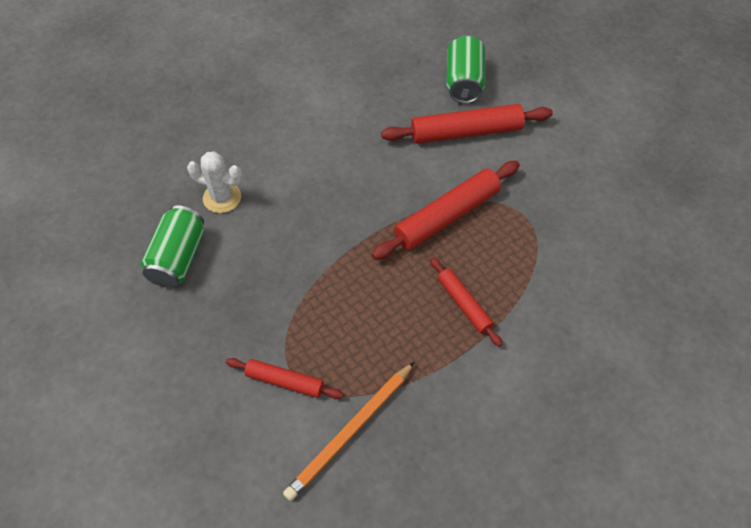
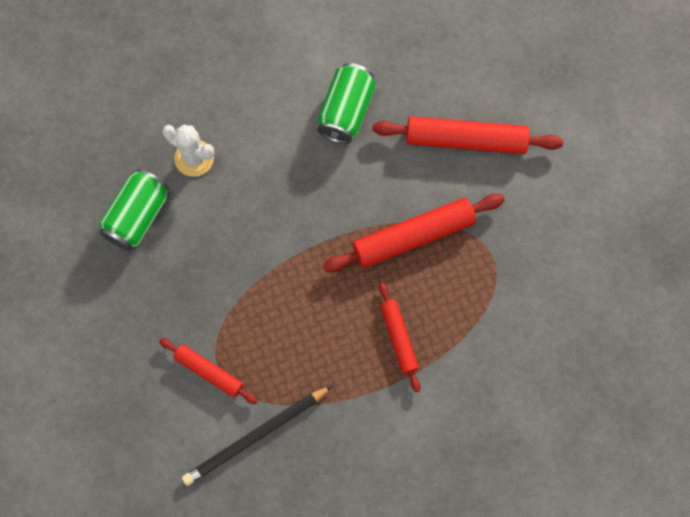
camera: 15 degrees right, 15 degrees up
orange pencil [283,362,414,501] -> black pencil [182,386,332,486]
green can [446,35,485,104] -> green can moved to [317,63,376,144]

